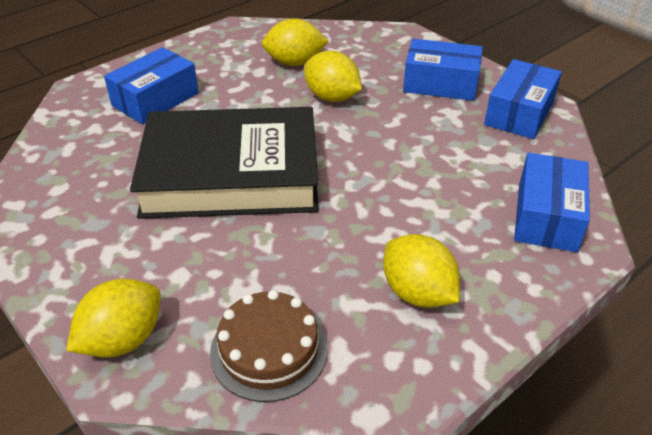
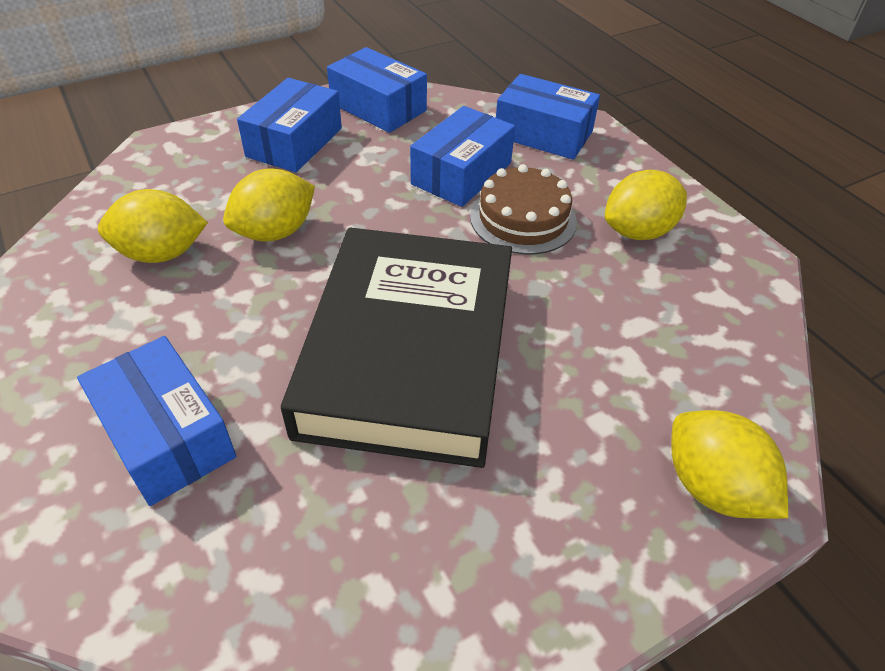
camera: 80 degrees left, 5 degrees up
brown cake [210,290,328,402] -> brown cake moved to [470,164,577,255]
yellow lemon [262,18,329,66] -> yellow lemon turned 75 degrees clockwise [98,189,208,263]
none -> blue box [410,106,515,207]

